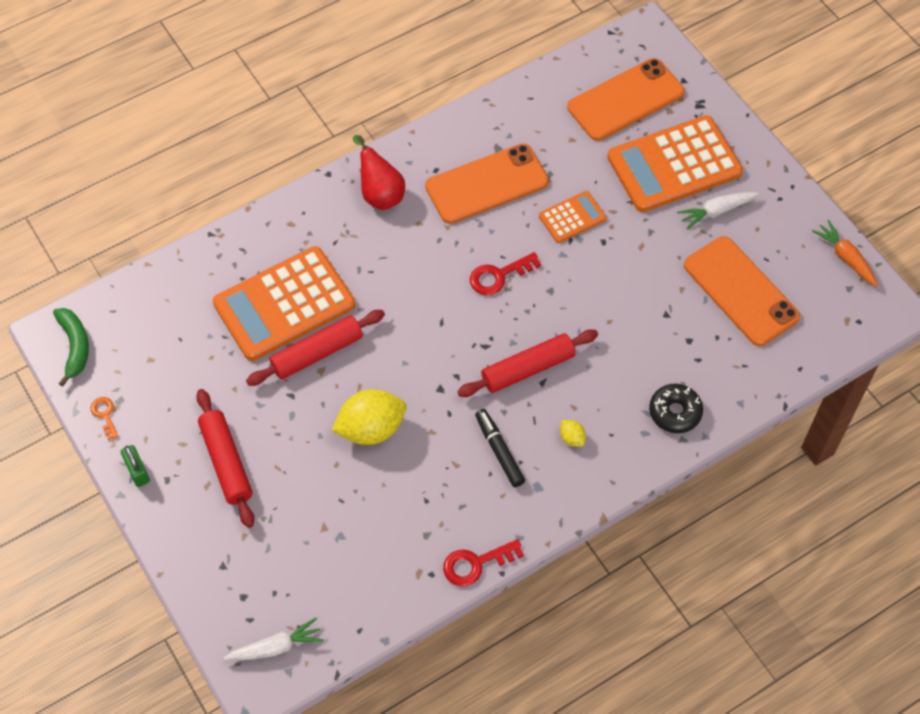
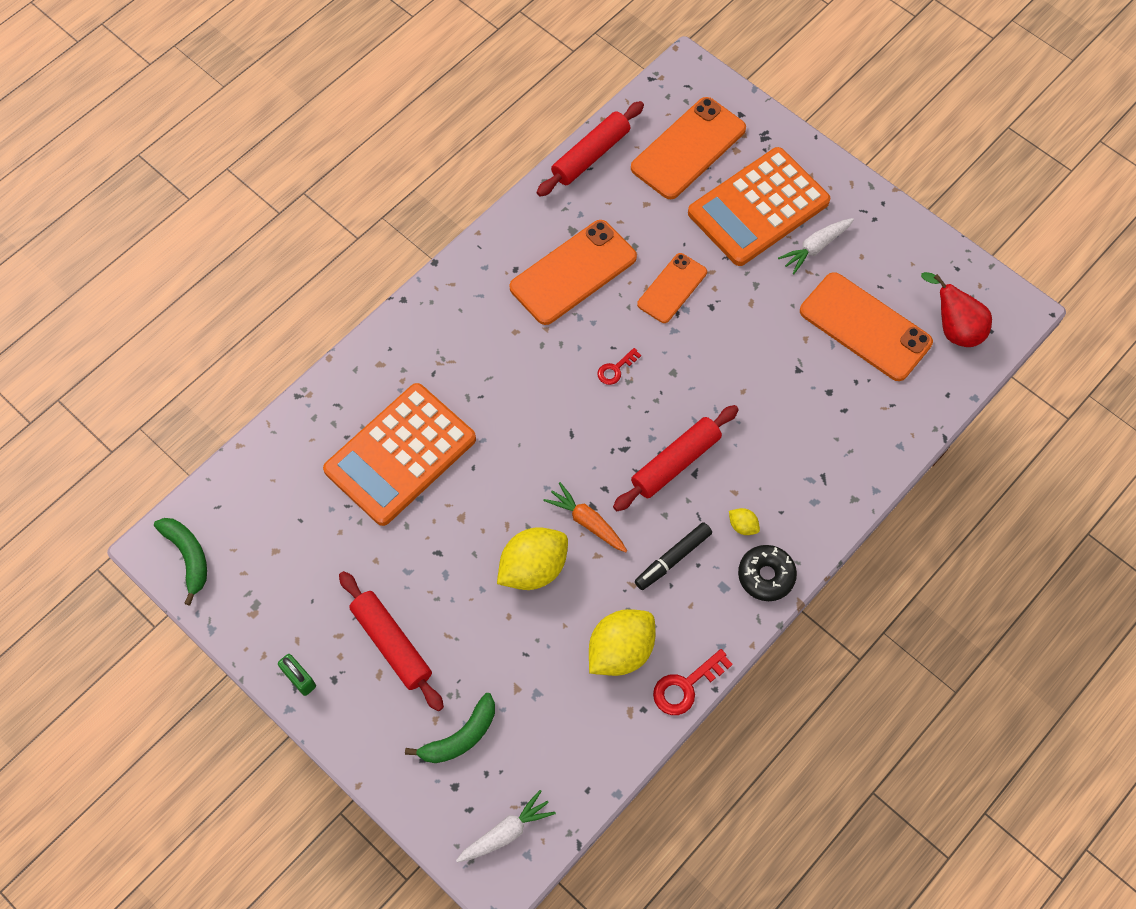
camera: 15 degrees left, 5 degrees up
orange key [91,397,119,440] -> none
red rolling pin [246,310,385,386] -> red rolling pin moved to [537,101,644,197]
red pear [353,135,405,210] -> red pear moved to [921,272,992,347]
red key [470,252,541,295] -> red key [597,348,641,385], size x0.63
black marker [475,409,525,487] -> black marker turned 90 degrees counterclockwise [635,522,712,590]
orange calculator [539,191,606,243] -> orange phone [637,253,707,323]
black donut [649,384,703,433] -> black donut moved to [738,545,797,601]
orange carrot [812,220,878,287] -> orange carrot moved to [544,482,627,552]
none -> green banana [405,693,495,763]
none -> yellow lemon [589,609,655,676]

